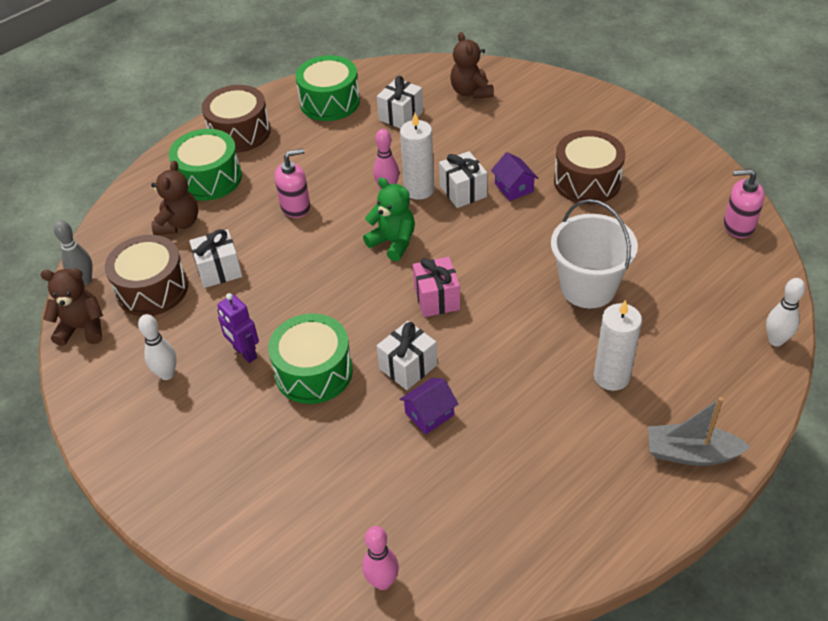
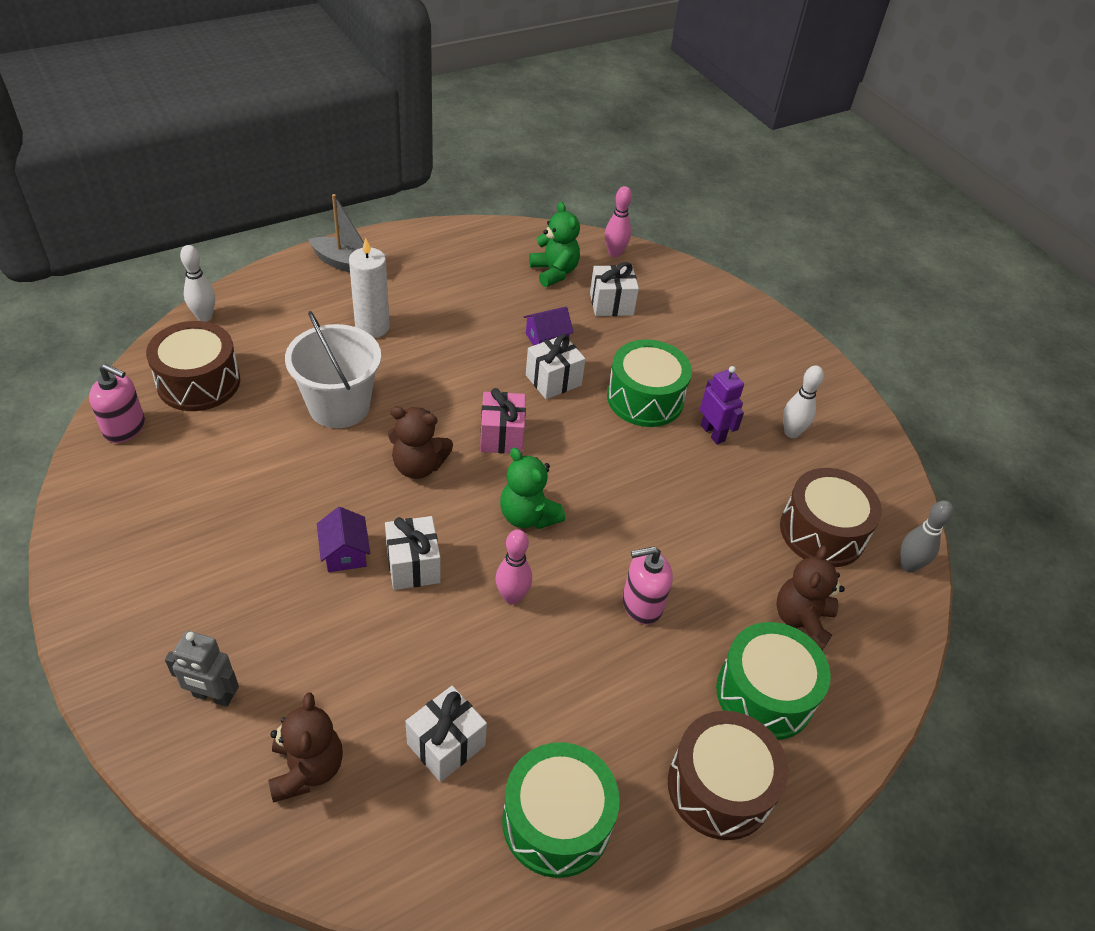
camera: 175 degrees left, 0 degrees up
brown teddy bear [41,268,103,346] -> brown teddy bear moved to [388,407,453,479]
white gift [189,229,242,288] -> white gift moved to [590,262,639,316]
white candle [400,113,434,200] -> none
brown drum [554,130,625,204] -> brown drum moved to [146,321,240,411]
none -> grey robot [165,631,239,707]
none -> green teddy bear [529,202,580,287]

